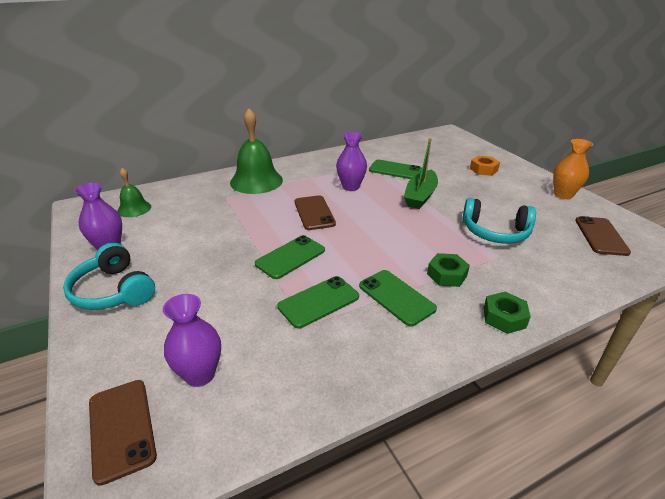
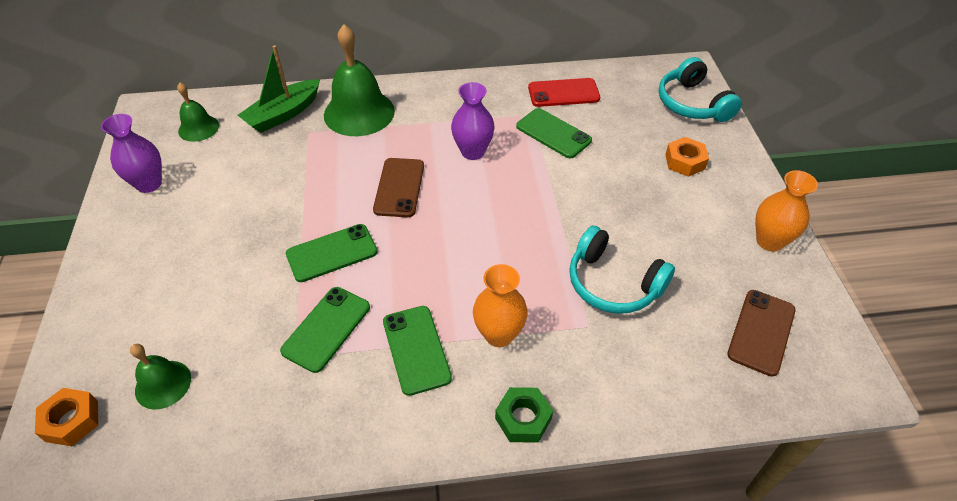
camera: 20 degrees right, 15 degrees up
turquoise headphones [63,243,155,310] -> turquoise headphones moved to [659,57,742,122]
brown phone [89,380,157,486] -> orange nut [35,388,98,446]
purple vase [163,294,221,387] -> green bell [130,344,191,409]
green phone [277,276,359,329] -> green phone turned 45 degrees counterclockwise [280,287,370,373]
green boat [404,138,438,209] -> green boat moved to [238,45,320,133]
green nut [427,253,470,287] -> orange vase [473,264,528,347]
none -> red phone [528,78,600,107]

